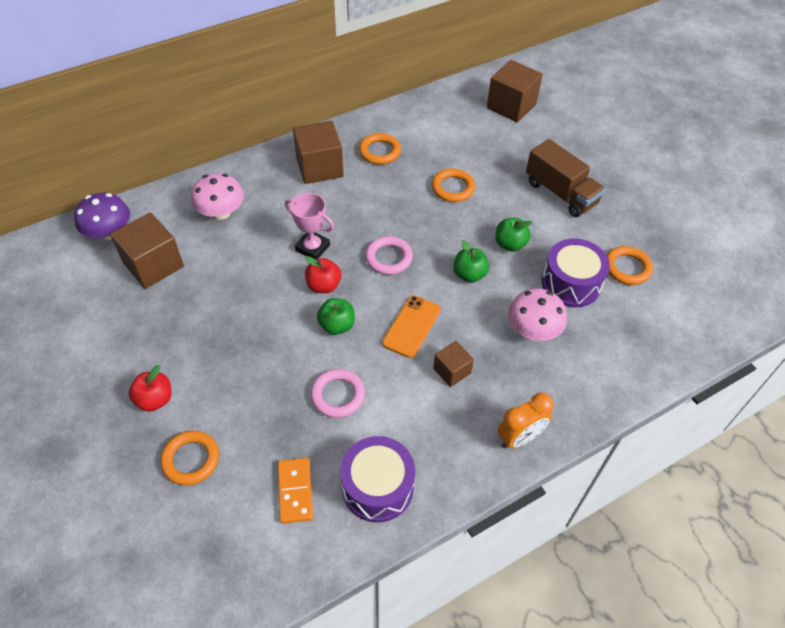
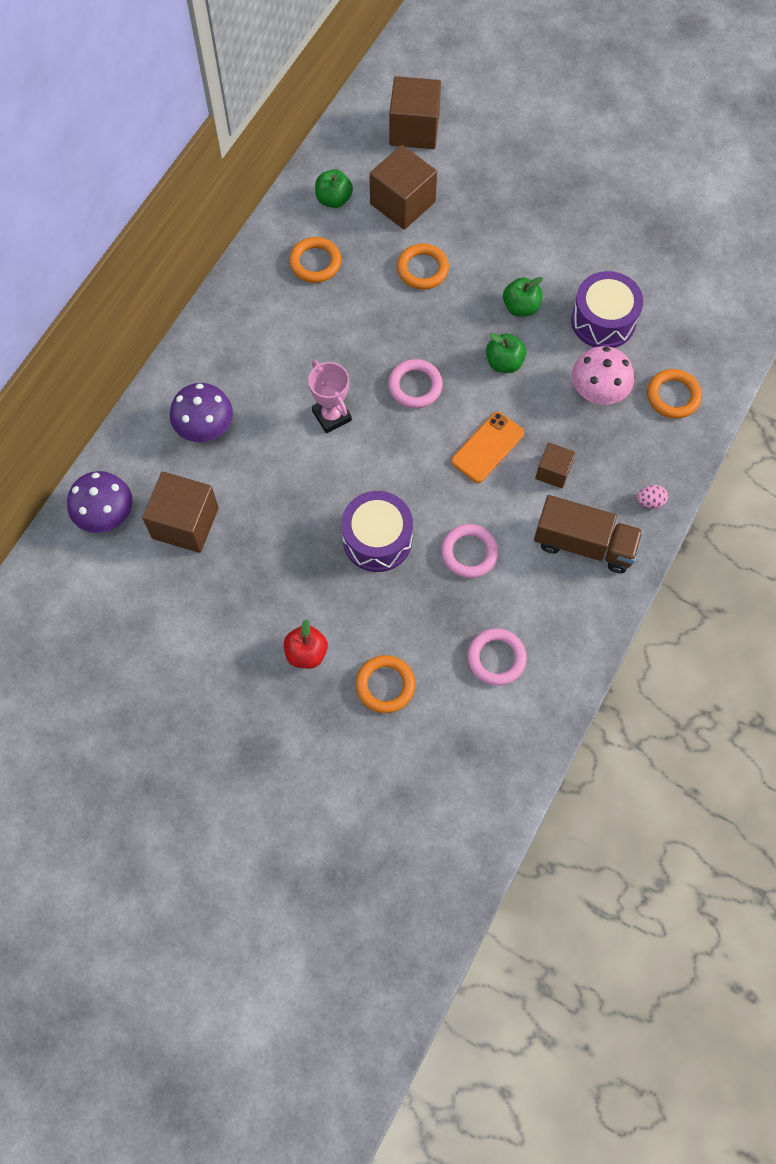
camera: 30 degrees left, 15 degrees up
pink mushroom [191,173,244,220] -> purple mushroom [170,383,233,442]
orange domino [278,458,313,524] -> pink ring [467,628,527,686]
pink trophy [285,193,334,260] -> pink trophy turned 60 degrees clockwise [308,360,352,433]
brown cube [293,121,344,184] -> brown cube moved to [369,145,437,230]
red apple [305,256,341,293] -> none
green apple [317,298,355,335] -> green apple moved to [315,169,353,208]
purple drum [340,436,415,523] -> purple drum moved to [341,491,413,572]
orange phone [382,295,441,358] -> orange phone turned 45 degrees clockwise [451,412,524,483]
orange clock [498,393,554,449] -> pink egg [636,485,668,509]
brown truck [526,139,605,217] -> brown truck moved to [534,495,643,573]
orange ring [607,246,653,285] -> orange ring moved to [647,369,702,419]

